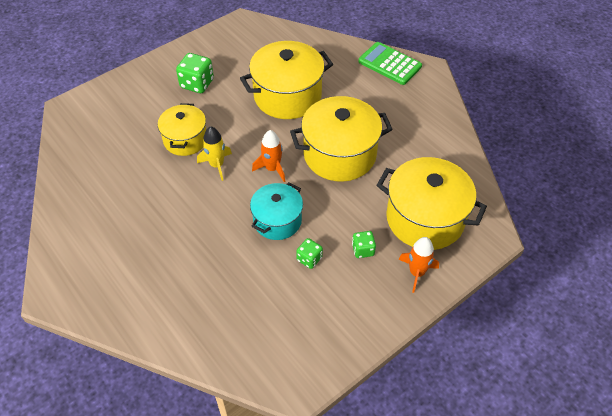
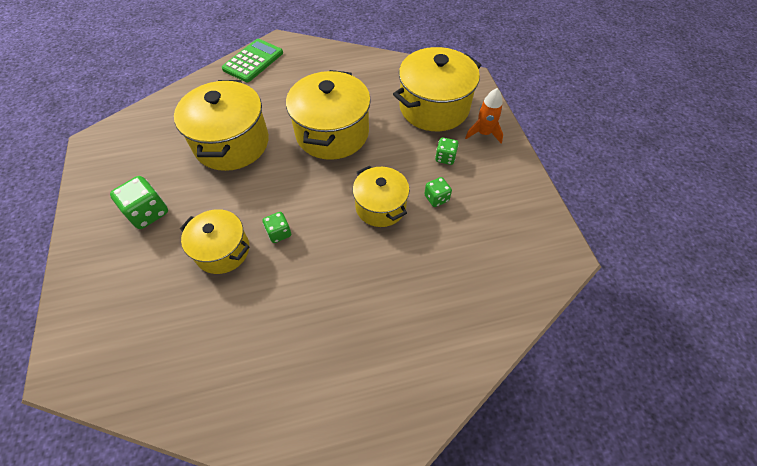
camera: 65 degrees left, 5 degrees up
yellow rocket [197,126,232,181] -> green dice [263,212,291,243]
turquoise pot [250,182,303,240] -> yellow pot [353,166,410,227]
orange rocket [252,130,285,182] -> none
green calculator [358,42,422,85] -> green calculator turned 150 degrees clockwise [222,39,283,82]

